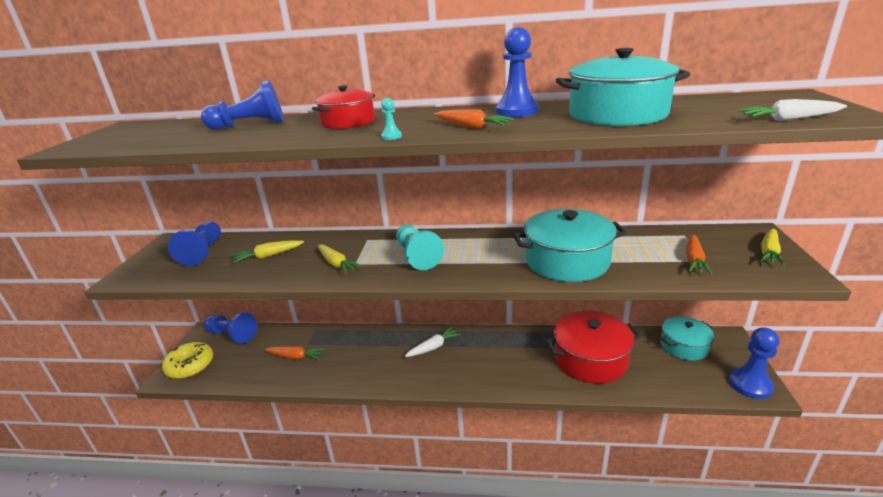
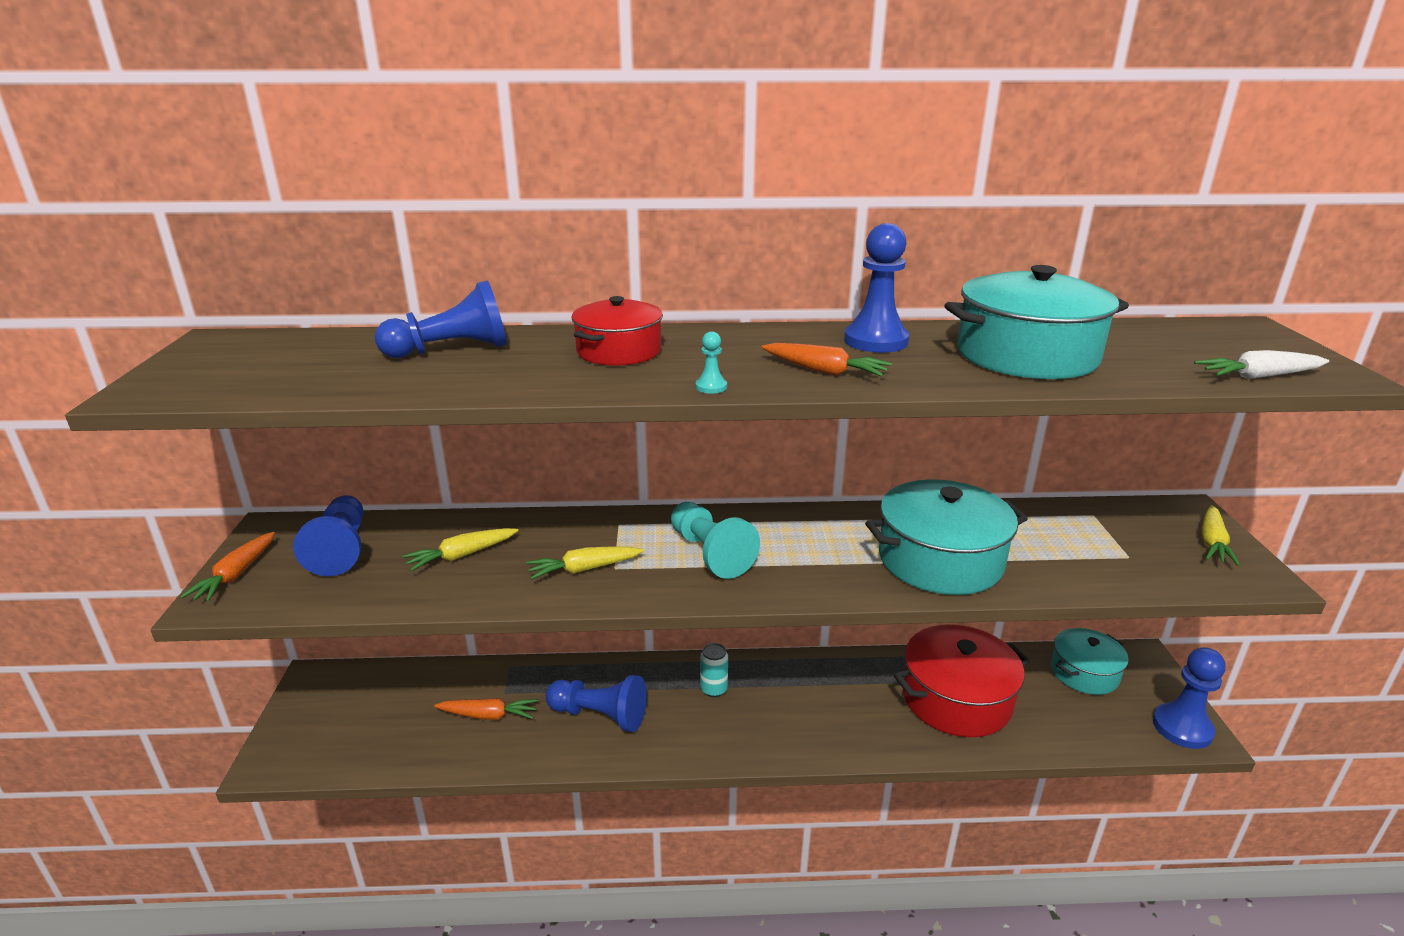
camera: 10 degrees left, 0 degrees up
yellow donut [162,342,213,379] -> none
blue pawn [204,312,257,344] -> blue pawn moved to [546,675,647,732]
yellow carrot [318,245,362,274] -> yellow carrot turned 120 degrees clockwise [526,546,644,580]
white carrot [405,327,461,357] -> turquoise can [700,643,728,697]
orange carrot [686,234,713,274] -> orange carrot moved to [180,532,275,602]

